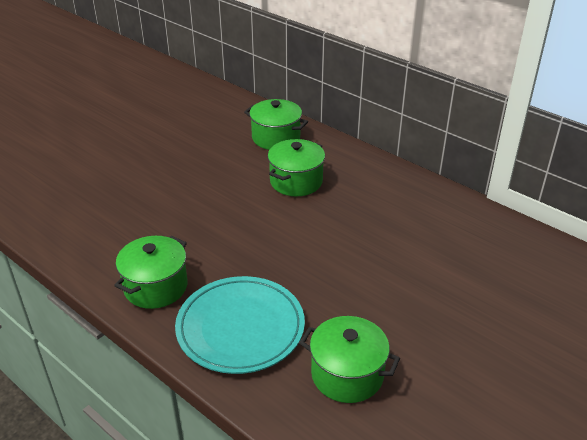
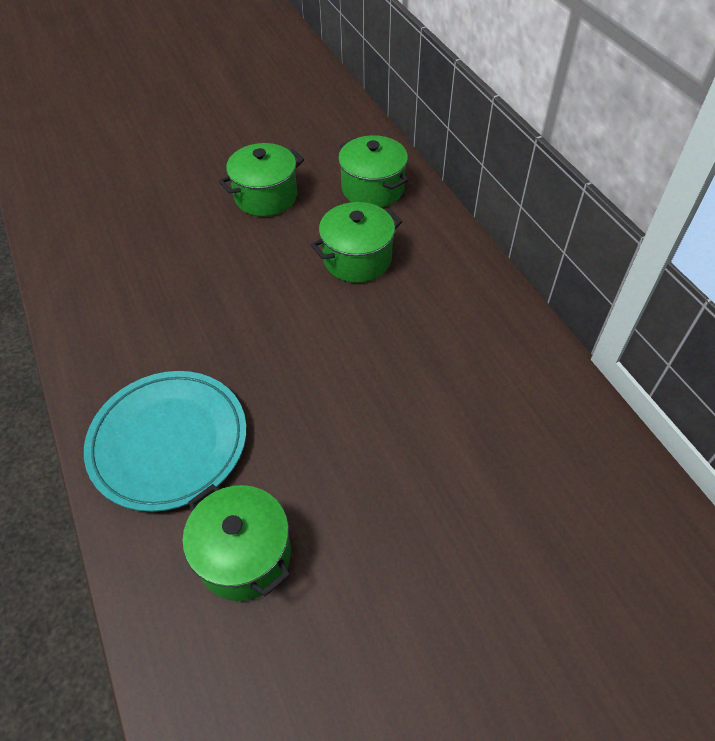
camera: 25 degrees right, 15 degrees up
green pot [114,236,188,309] -> green pot moved to [219,143,304,217]

